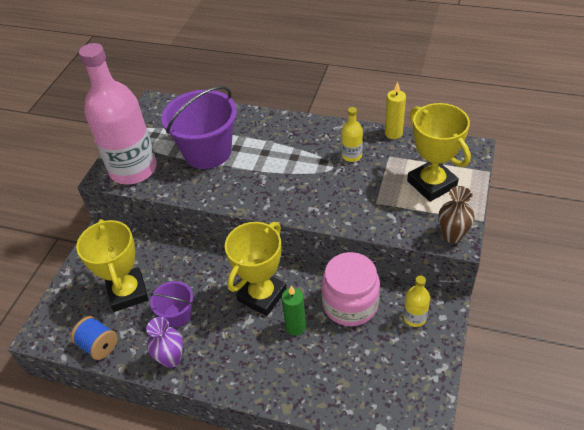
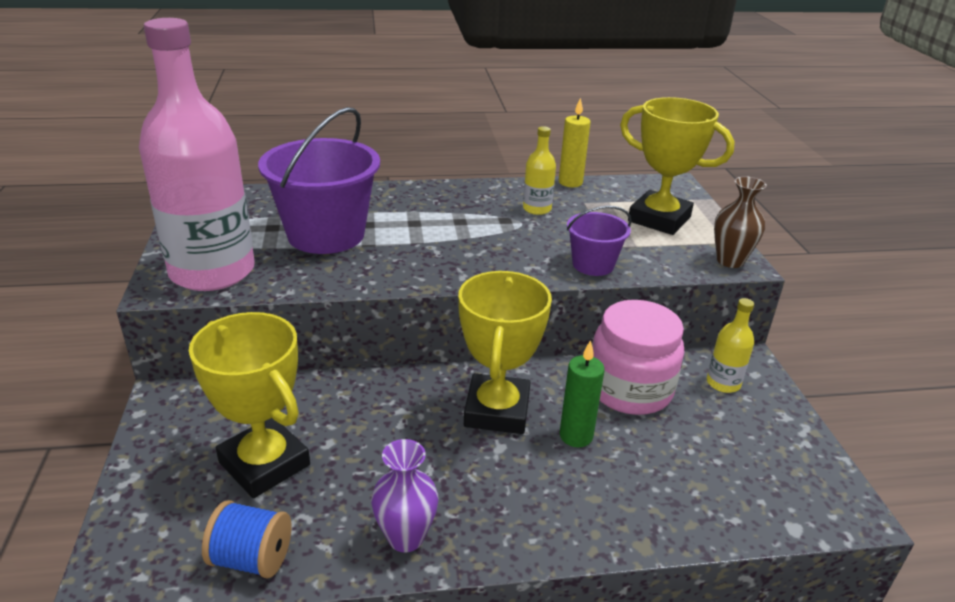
camera: 30 degrees left, 15 degrees down
purple bucket [149,281,193,327] -> purple bucket moved to [567,206,631,276]

